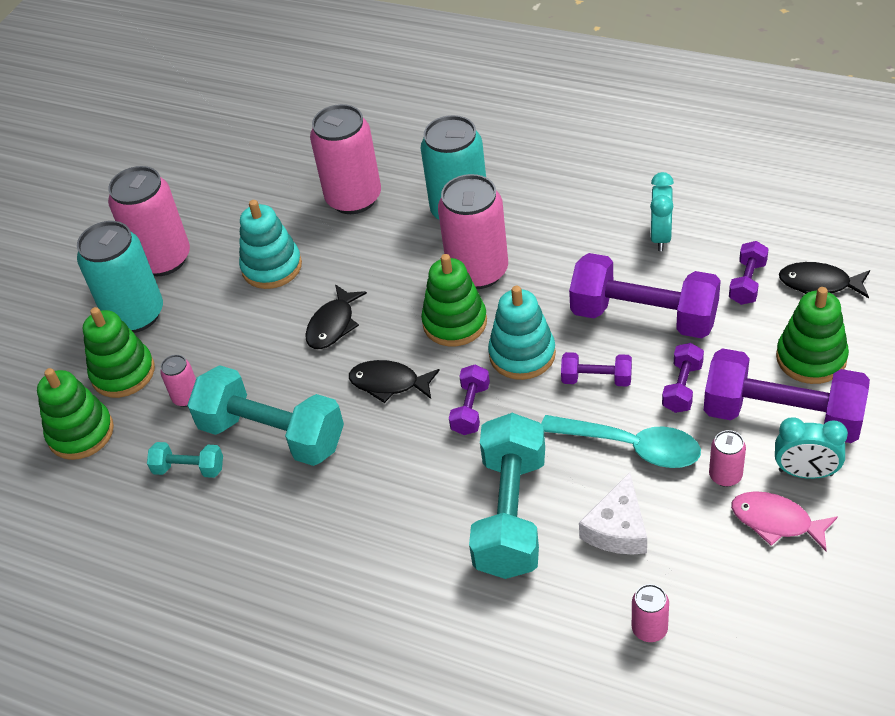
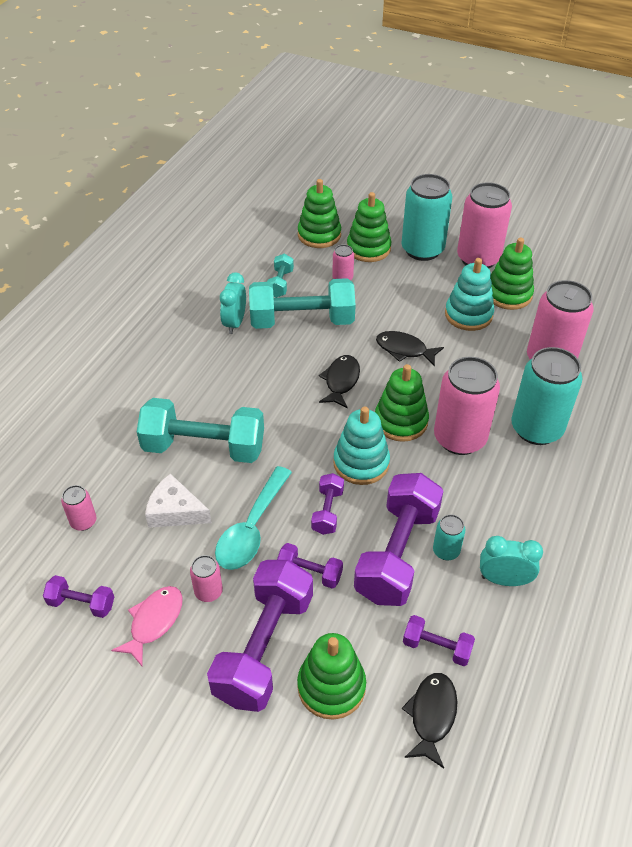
camera: 85 degrees right, 0 degrees up
turquoise dumbbell [188,365,344,466] -> turquoise dumbbell turned 60 degrees clockwise [249,278,356,329]
purple dumbbell [449,365,490,435] -> purple dumbbell moved to [43,575,114,618]
turquoise clock [775,418,848,479] -> turquoise clock moved to [220,273,246,334]
none -> turquoise can [433,514,466,560]
none -> green stacking toy [491,238,534,310]

